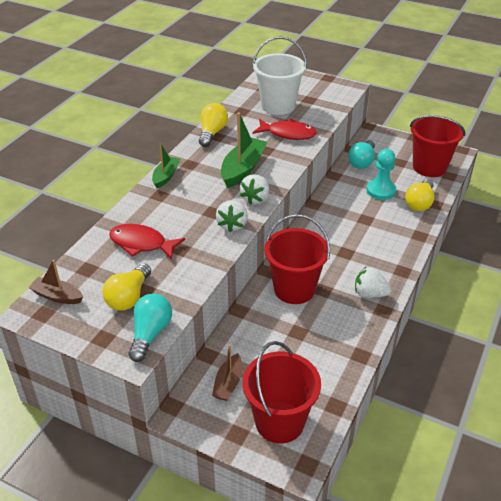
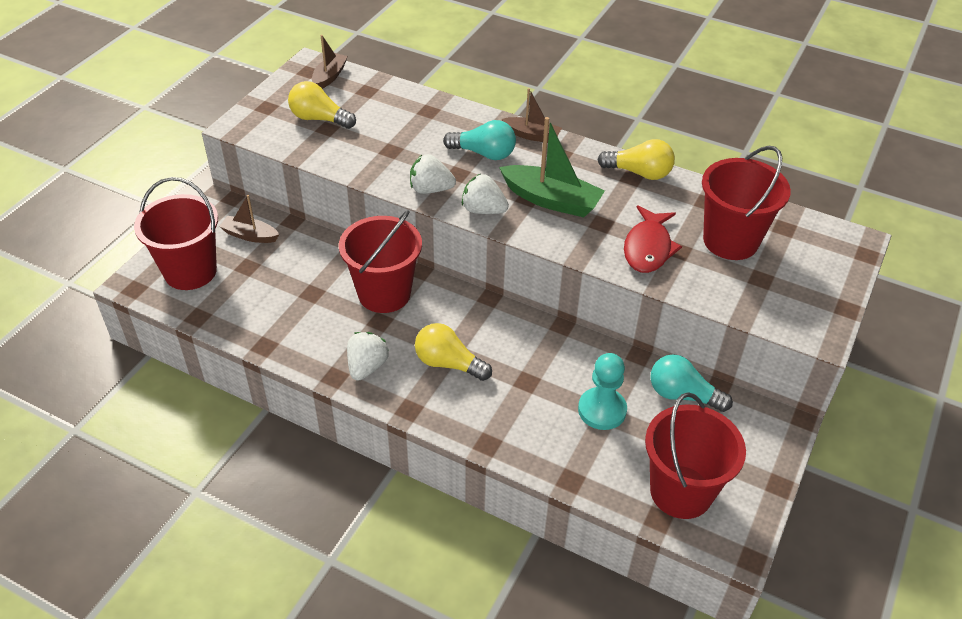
camera: 90 degrees right, 5 degrees up
red fish [109,224,185,260] -> none
turquoise light bulb [129,293,172,362] -> turquoise light bulb moved to [443,120,516,160]
green boat [152,143,180,188] -> brown boat [502,88,562,143]
white bucket [252,36,307,115] -> red bucket [702,146,791,260]
yellow light bulb [405,179,434,211] -> yellow light bulb moved to [415,323,492,381]

